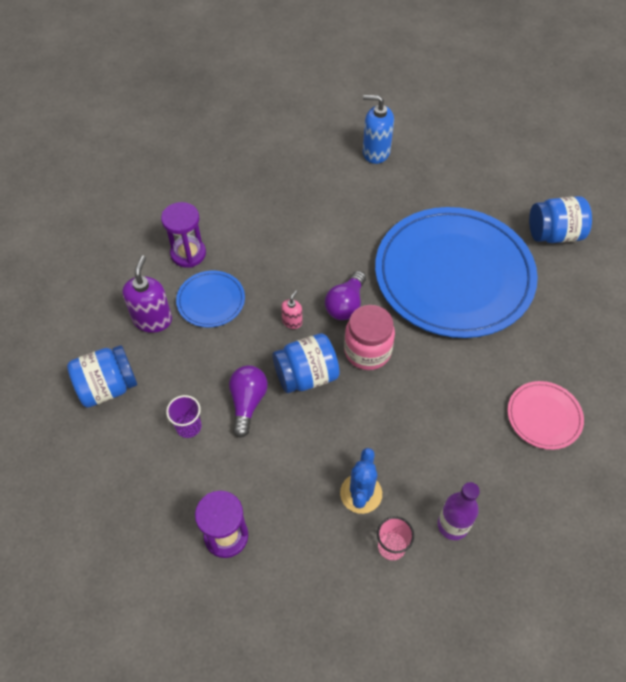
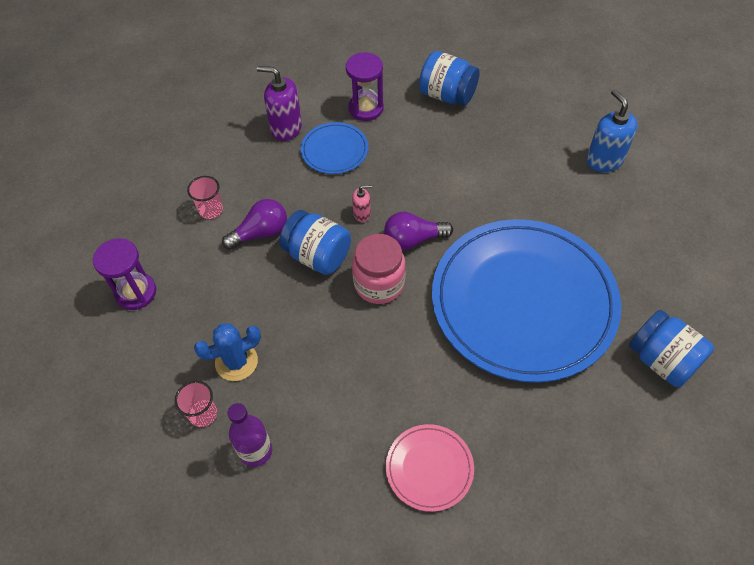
camera: 55 degrees right, 0 degrees up
blue jar [67,345,137,408] -> blue jar moved to [419,51,480,106]
purple soap dispenser [122,255,172,333] -> purple soap dispenser turned 135 degrees counterclockwise [257,66,302,141]
purple cup [166,395,201,438] -> pink cup [187,176,223,219]

